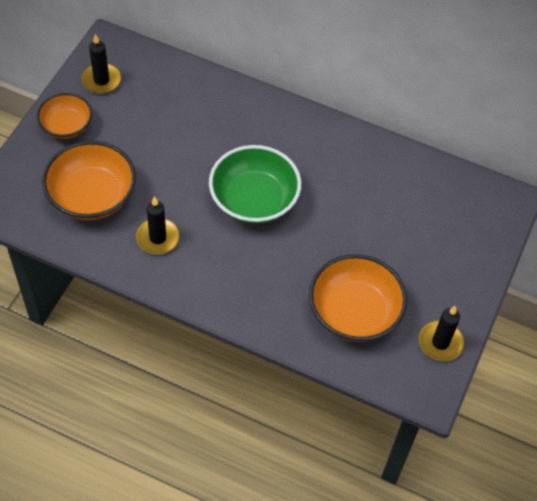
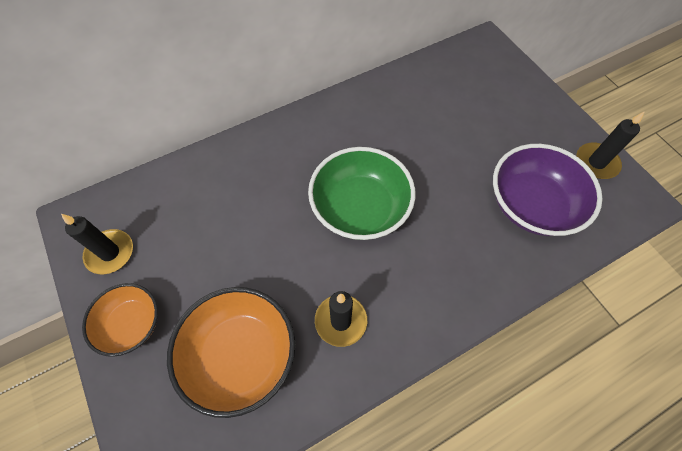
camera: 50 degrees left, 5 degrees up
orange bowl [309,254,407,342] -> purple bowl [493,144,602,236]

